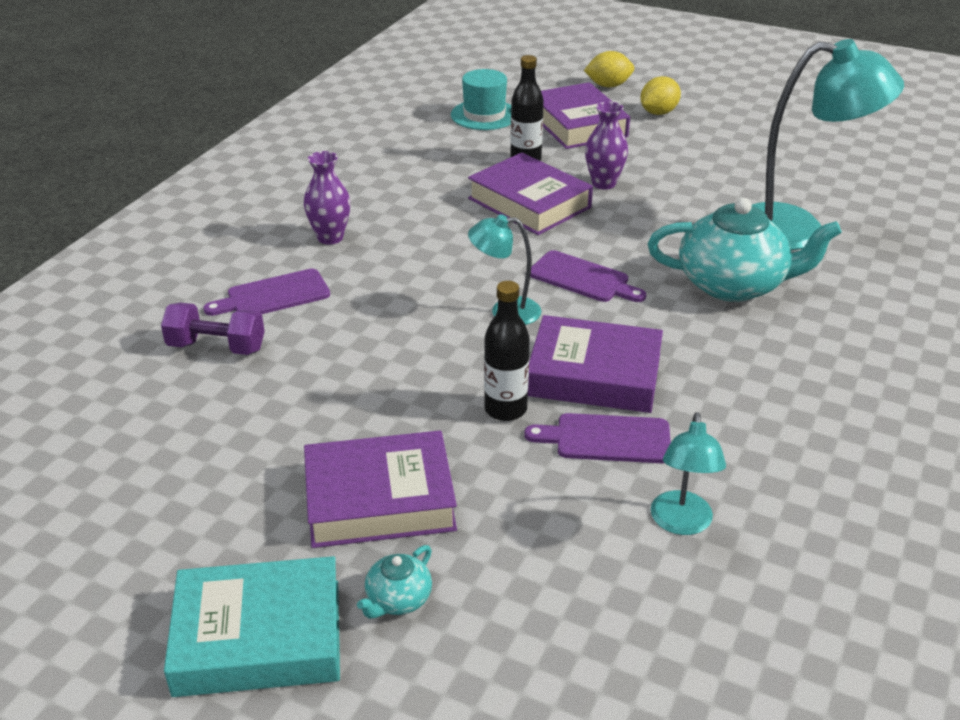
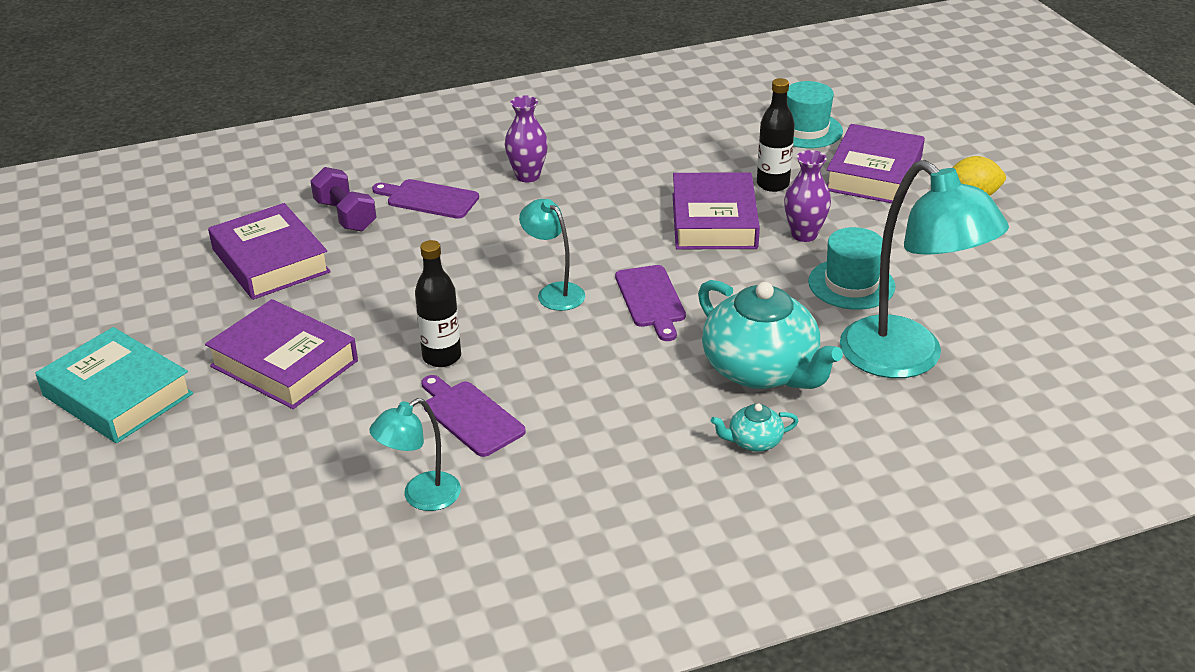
camera: 45 degrees right, 0 degrees up
turquoise teapot [357,545,432,619] -> turquoise teapot moved to [711,404,798,452]
purple book [528,315,663,413] -> purple book moved to [208,203,331,300]
yellow lemon [584,51,634,87] -> none
none -> turquoise hat [808,227,895,310]

